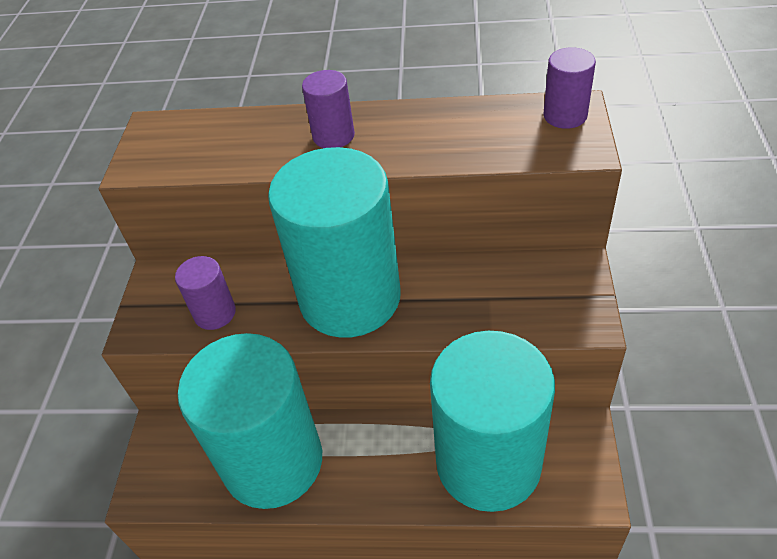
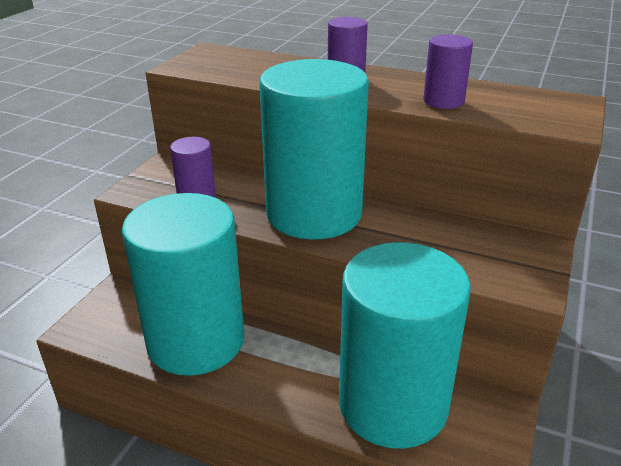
camera: 15 degrees right, 15 degrees down
purple cylinder [544,47,596,129] -> purple cylinder moved to [423,34,473,109]

